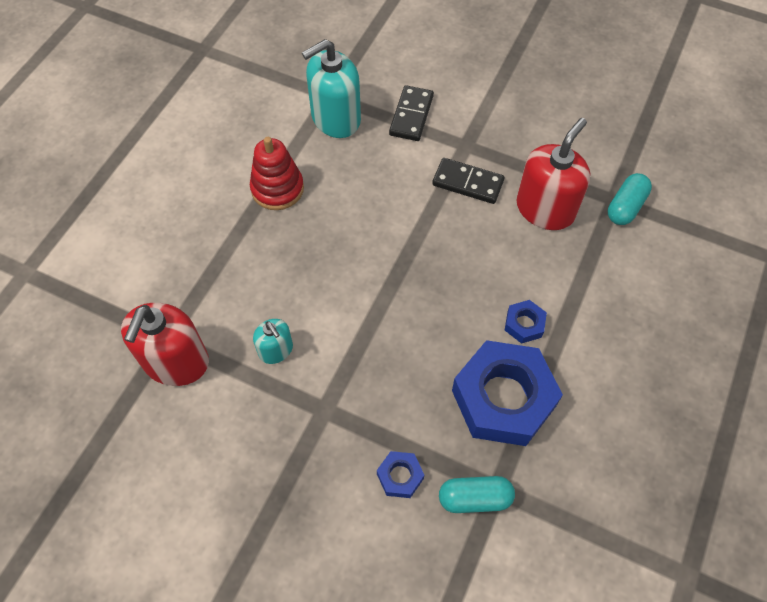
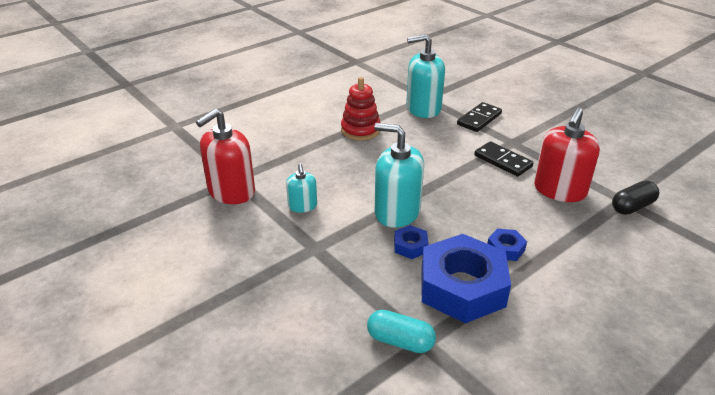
camera: 25 degrees right, 25 degrees down
blue nut [377,451,424,498] -> blue nut moved to [394,225,429,259]
red soap dispenser [516,118,590,230] -> red soap dispenser turned 150 degrees clockwise [534,108,600,202]
turquoise capsule [608,173,652,225] -> black capsule [612,181,659,215]
none -> turquoise soap dispenser [375,123,424,228]

